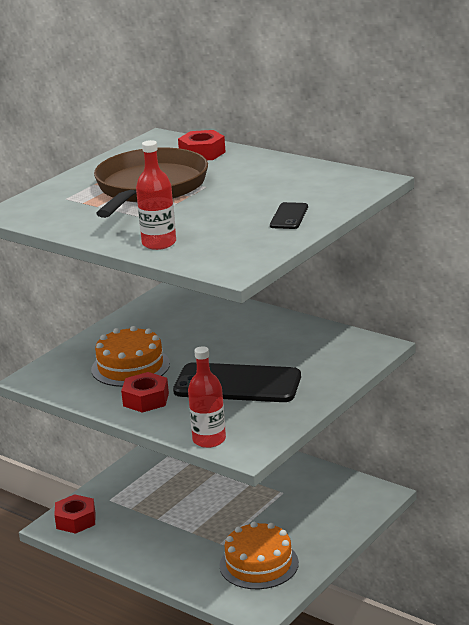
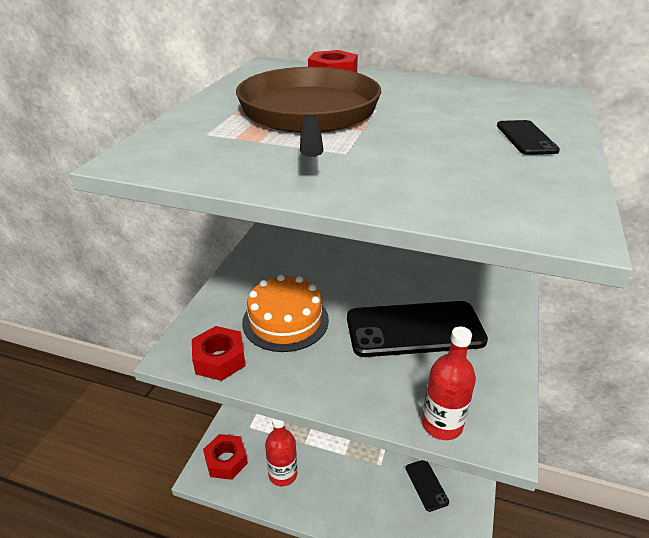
camera: 20 degrees left, 10 degrees up
red nut [121,372,169,413] -> red nut moved to [192,326,246,381]
red bottle [136,140,176,250] -> red bottle moved to [265,418,297,486]
orange cake [220,522,299,589] -> black phone [406,460,449,512]

